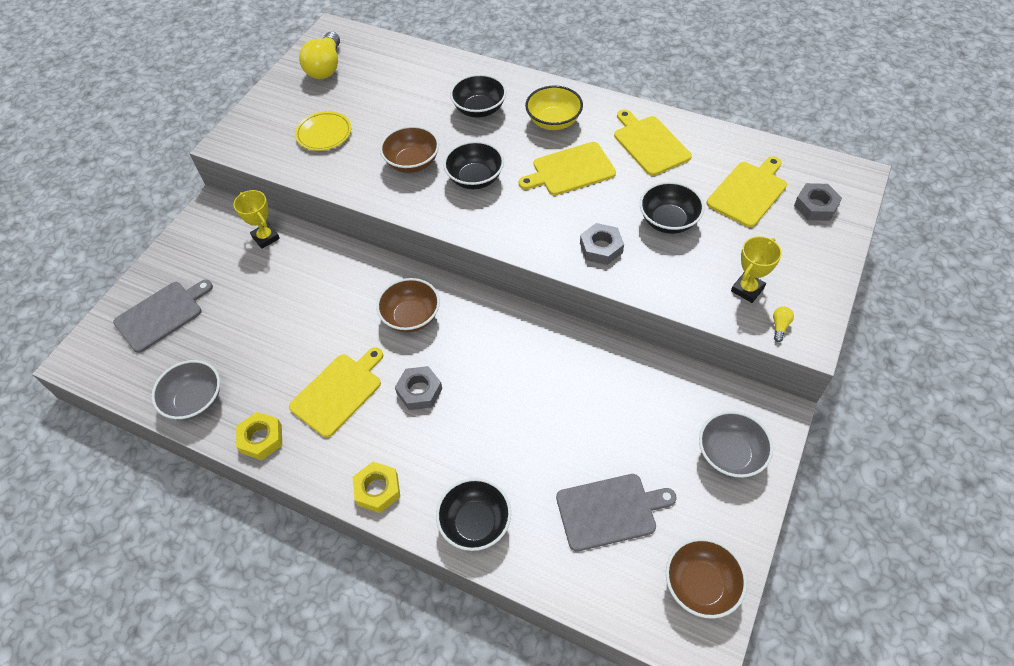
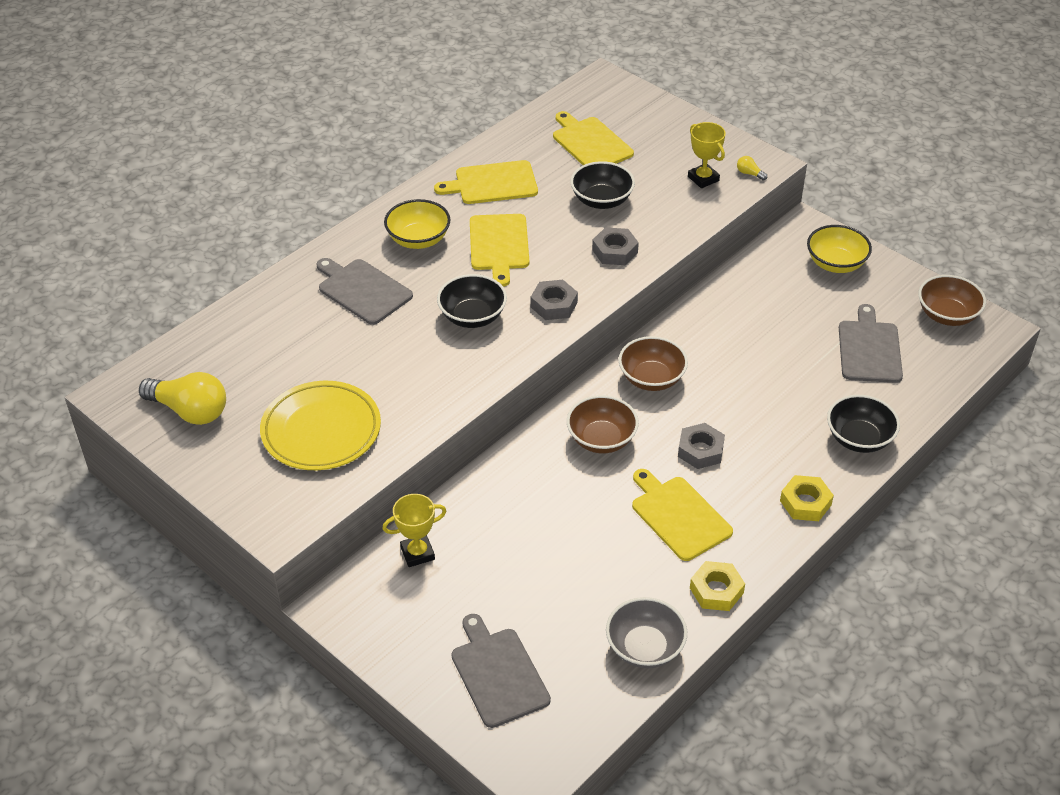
camera: 75 degrees left, 10 degrees down
yellow plate [295,111,351,151] -> yellow plate [260,381,381,470], size x1.62
brown bowl [380,126,439,173] -> brown bowl moved to [619,336,688,391]
black bowl [450,74,506,118] -> grey cutting board [316,258,413,325]
grey bowl [699,411,773,478] -> yellow bowl [807,225,872,273]
grey nut [794,183,842,221] -> grey nut moved to [531,280,578,320]

